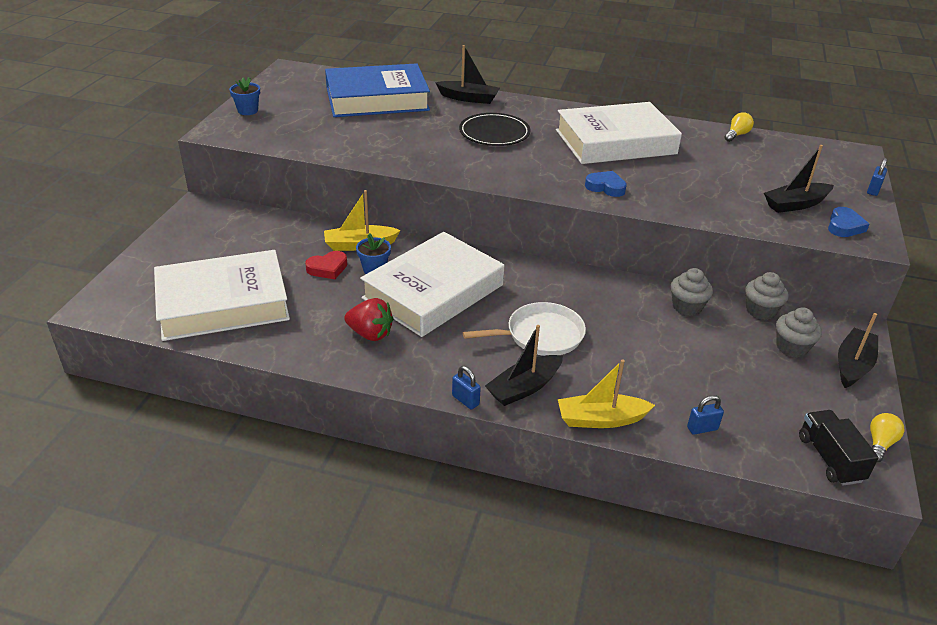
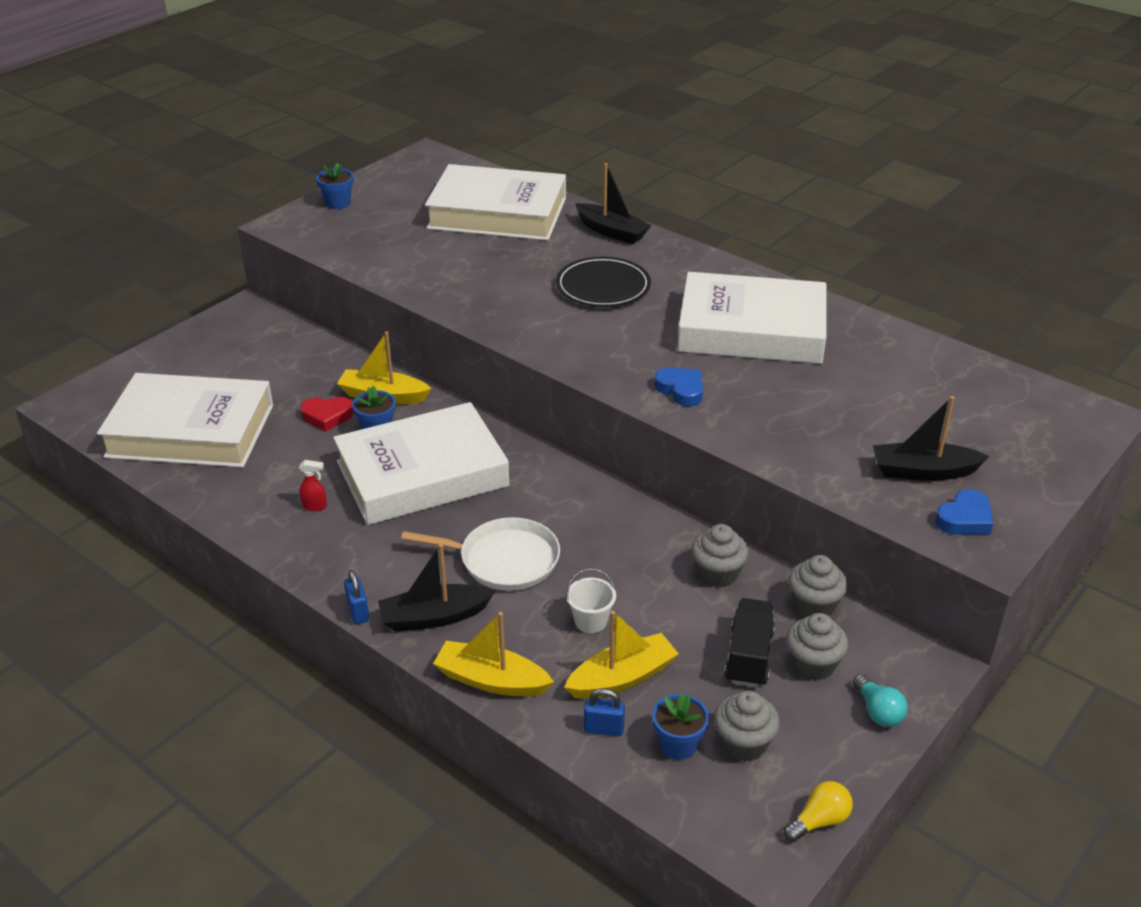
camera: 25 degrees right, 0 degrees up
blue book [325,63,430,117] -> white book [425,164,566,241]
red strawberry [344,298,394,341] -> red spray bottle [299,460,327,511]
yellow light bulb [724,112,754,142] -> none
black truck [799,410,879,486] -> black truck moved to [724,598,775,688]
black boat [838,313,878,388] -> turquoise light bulb [853,674,908,727]
blue padlock [867,158,887,196] -> none
none -> yellow boat [564,611,679,699]
none -> white bucket [566,568,616,633]
none -> blue flower pot [652,693,709,760]
none -> grey cupcake [714,690,780,762]

